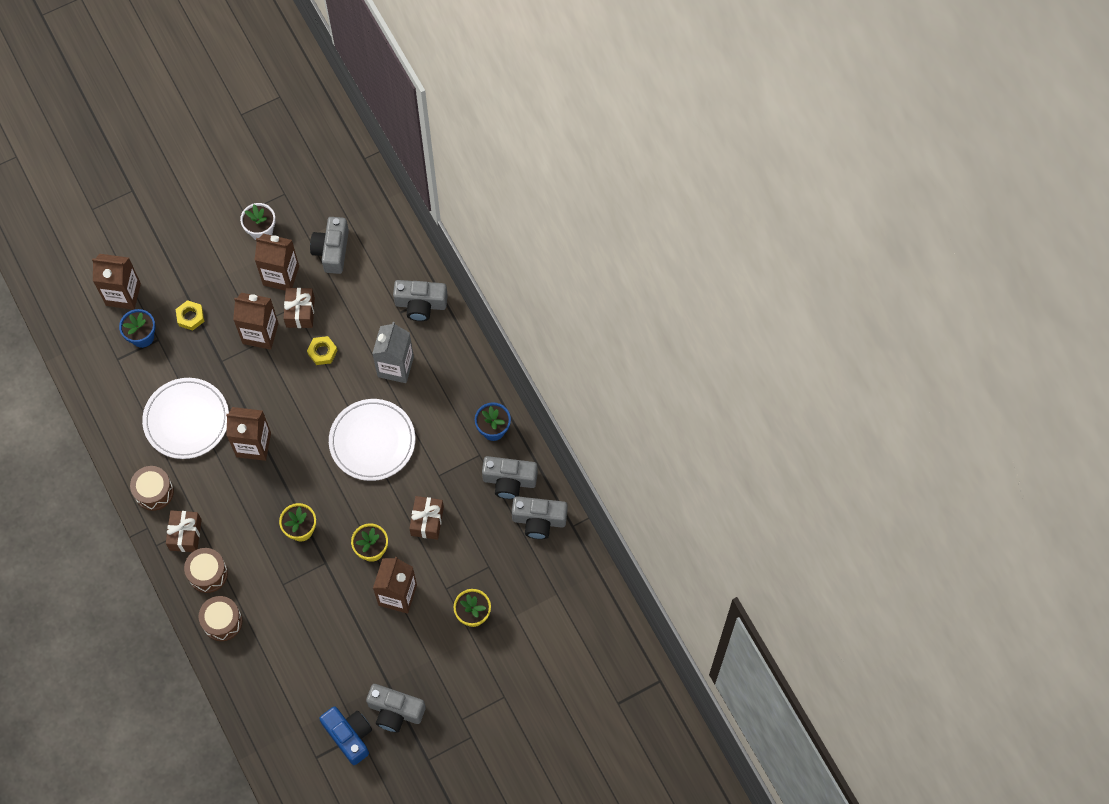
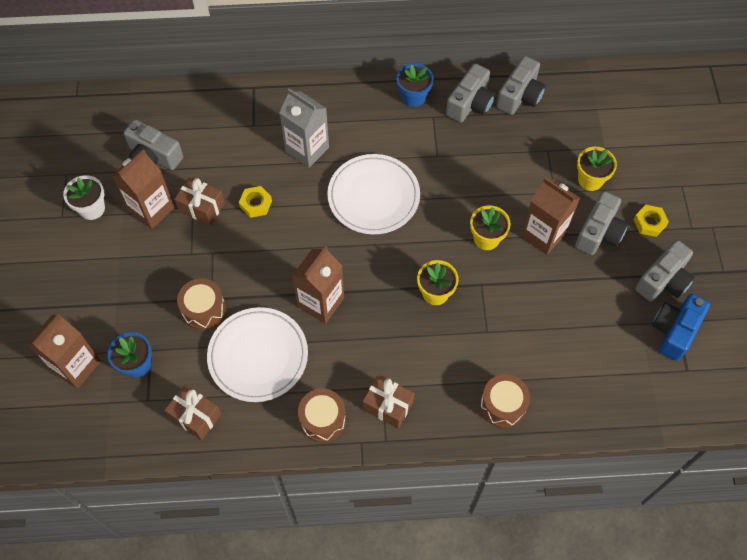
camera: 65 degrees left, 5 degrees down
yellow nut [176,300,205,331] -> yellow nut moved to [633,205,669,237]
brown drum [184,548,228,593] -> brown drum moved to [177,278,226,330]
brown carton [233,293,279,350] -> none
blue camera [319,707,372,765] -> blue camera turned 45 degrees counterclockwise [652,294,710,361]
grey camera [393,280,448,321] -> grey camera moved to [575,191,628,255]
brown gift [409,496,444,540] -> brown gift moved to [164,384,221,440]

